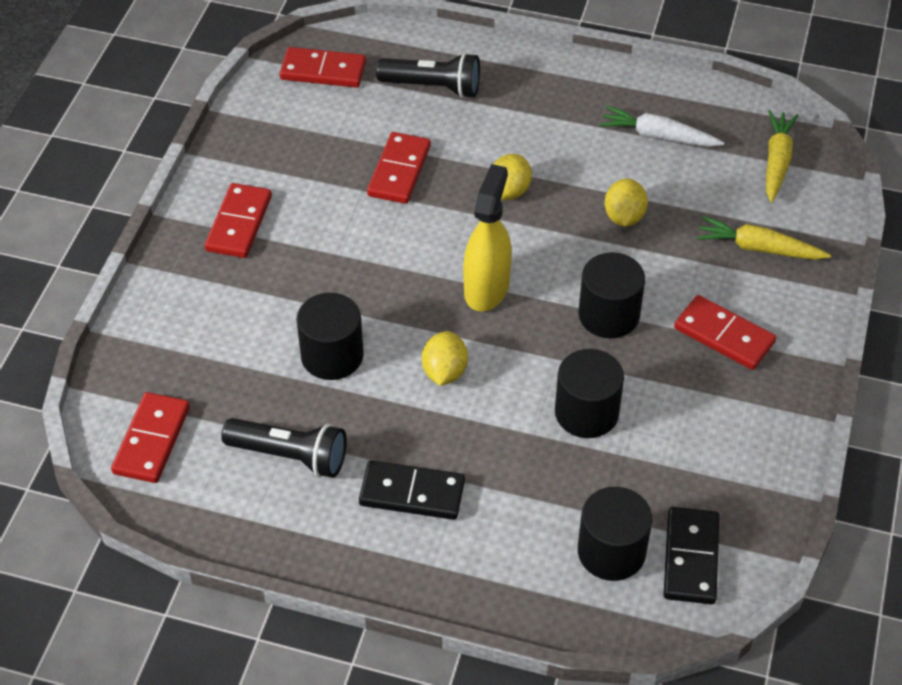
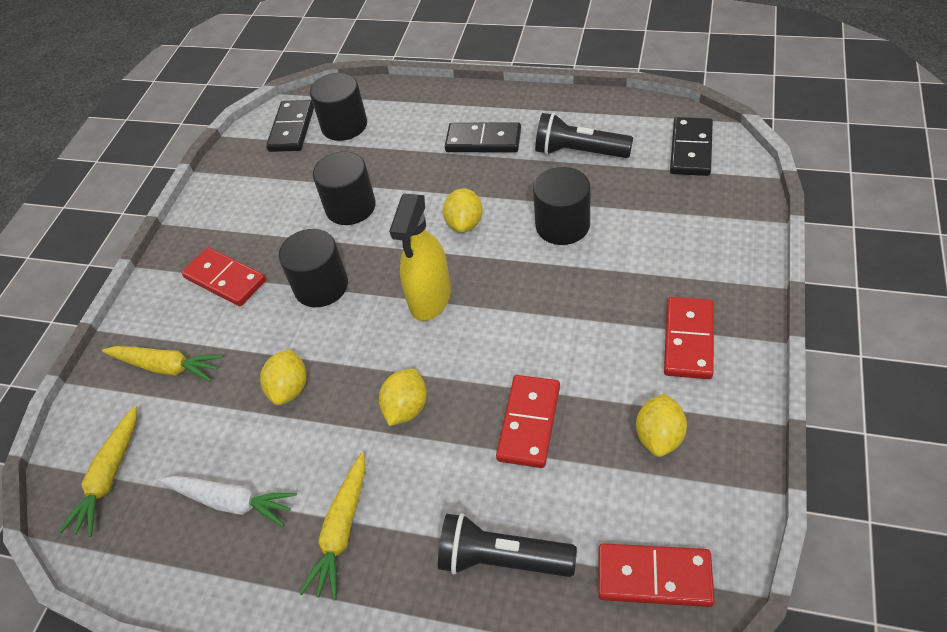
camera: 175 degrees left, 0 degrees up
red domino [111,392,190,483] -> black domino [670,117,713,176]
none -> yellow carrot [299,453,366,600]
none -> yellow lemon [636,394,687,457]

